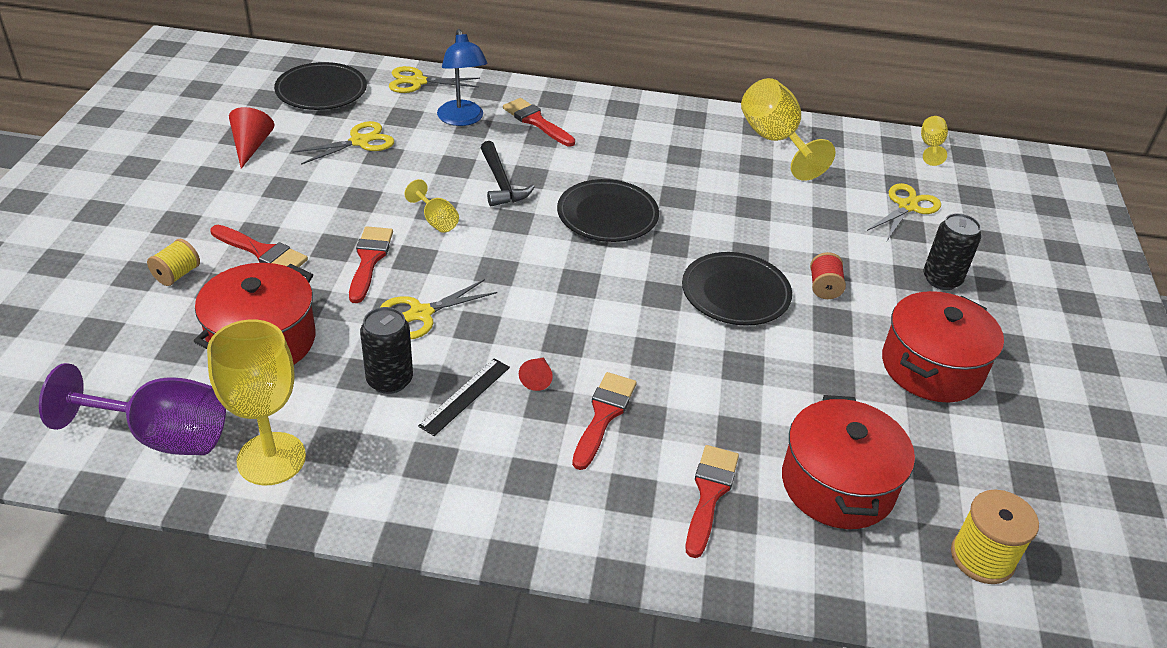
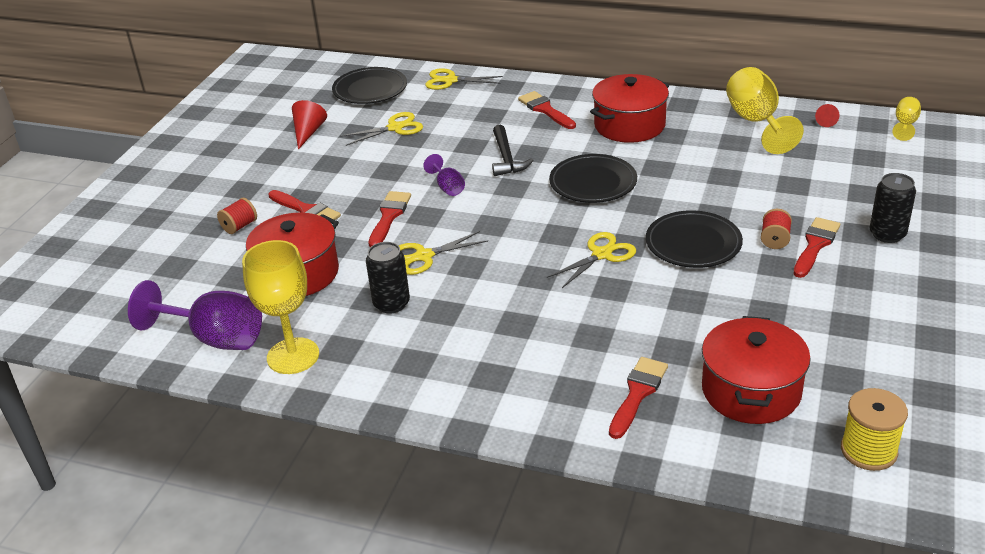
camera: 15 degrees right, 5 degrees down
yellow spool [147,239,200,286] -> red spool [217,198,257,234]
yellow goblet [404,179,459,233] -> purple goblet [423,154,465,196]
black ruler [418,358,510,436] -> none
blue lamp [437,29,488,126] -> none
red cone [519,358,553,391] -> red cone moved to [815,104,840,127]
red brush [572,372,637,470] -> red brush moved to [794,217,840,278]
yellow scissors [867,183,941,241] -> yellow scissors moved to [547,232,636,288]
red pot [882,291,1004,402] -> red pot moved to [590,74,669,143]

